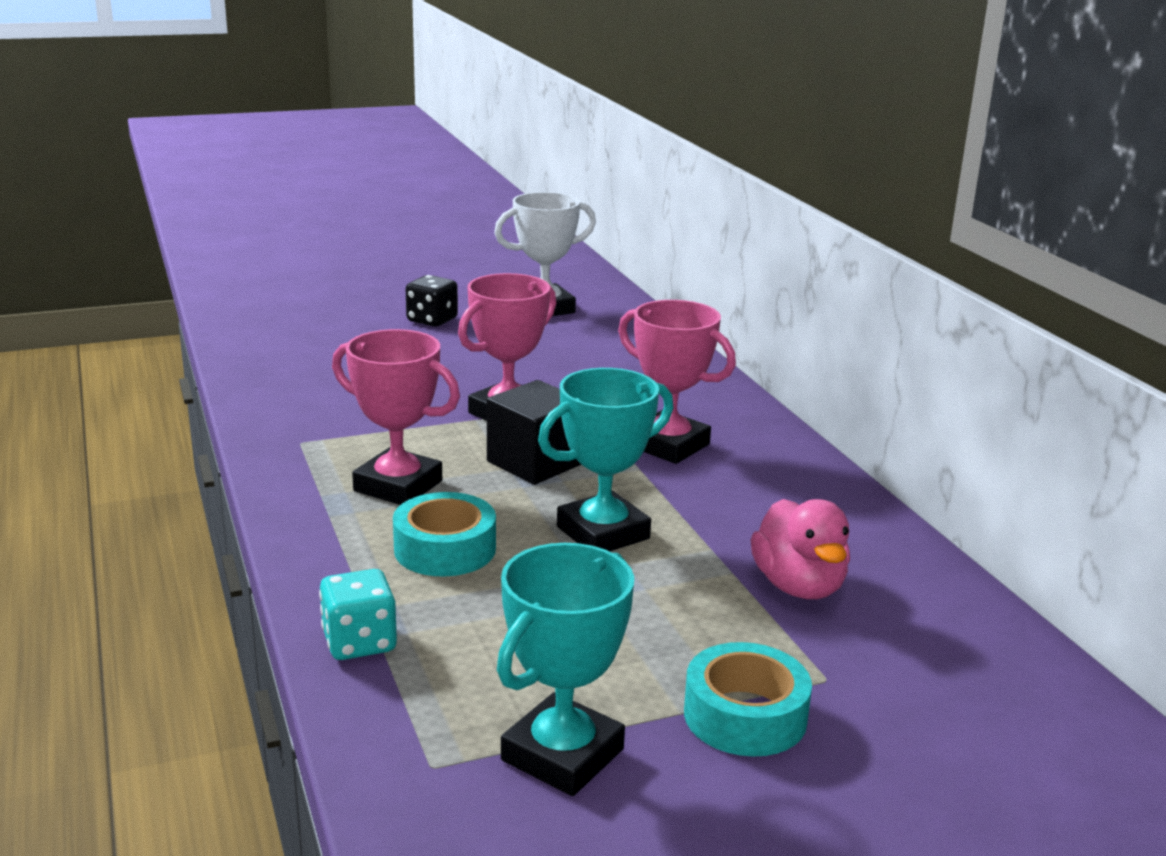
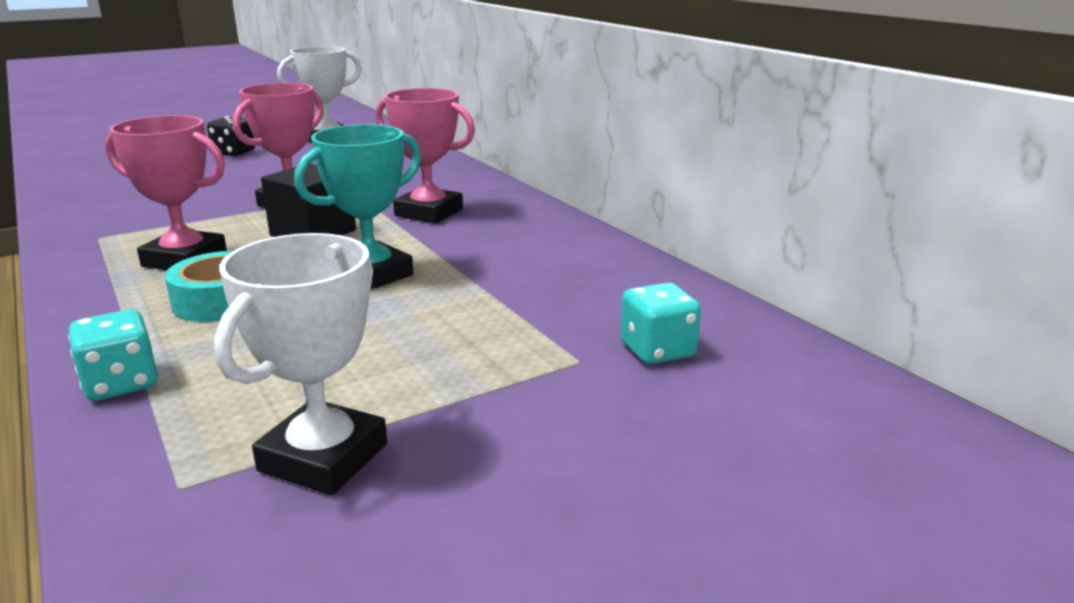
camera: 10 degrees left, 0 degrees up
turquoise trophy [497,543,634,796] -> white trophy [214,233,387,495]
turquoise tape [684,642,812,757] -> none
pink duck [750,499,850,599] -> none
none -> turquoise dice [620,282,701,364]

